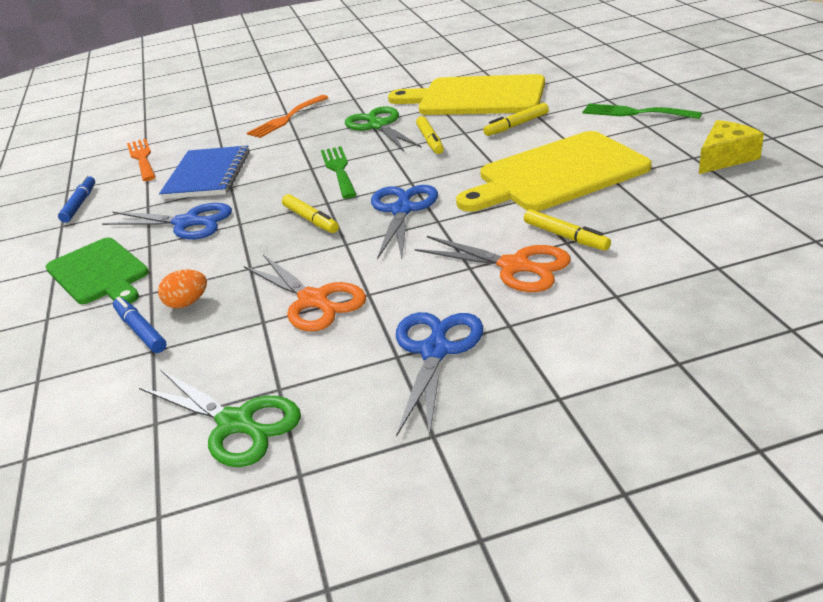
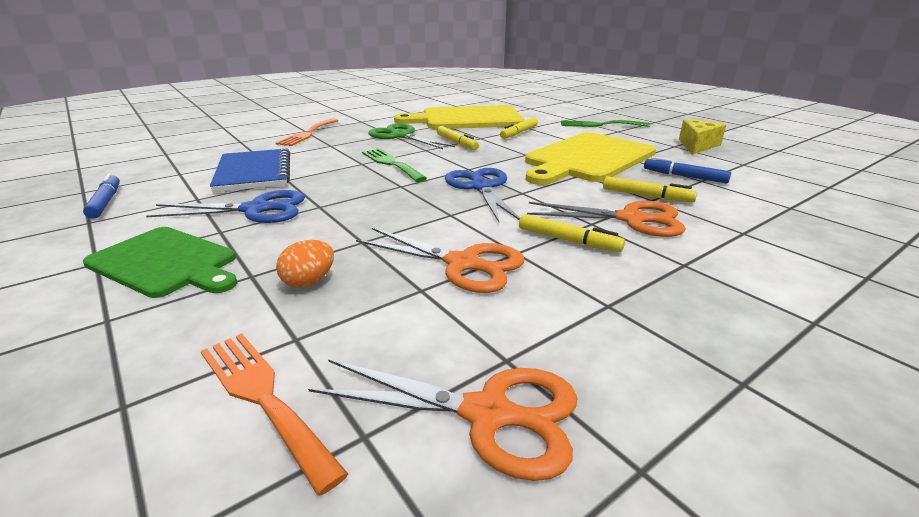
camera: 25 degrees left, 5 degrees down
blue marker [113,297,167,353] -> blue marker moved to [644,156,731,184]
orange fork [127,139,156,181] -> orange fork moved to [201,333,348,496]
green scissors [139,369,301,467] -> orange scissors [308,359,577,481]
yellow marker [282,194,339,233] -> yellow marker moved to [519,214,625,252]
blue scissors [396,312,483,438] -> none

